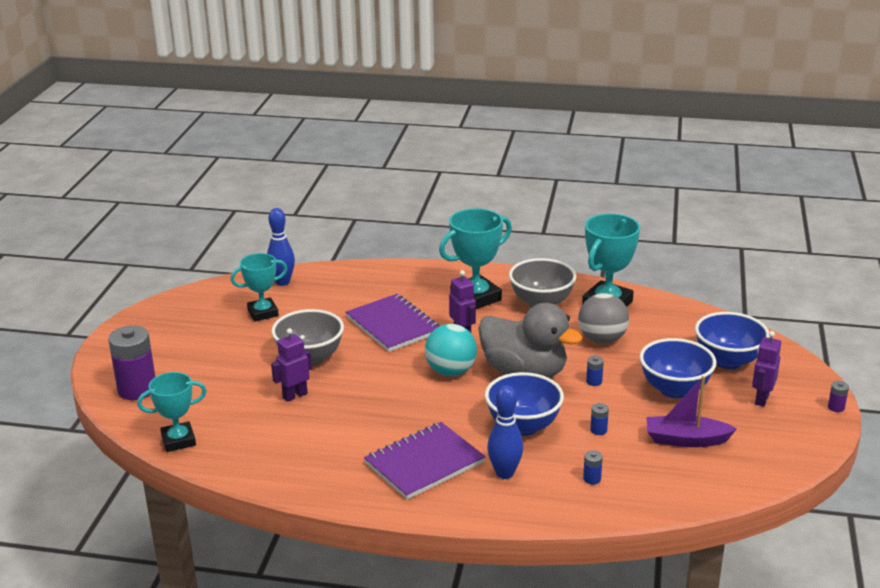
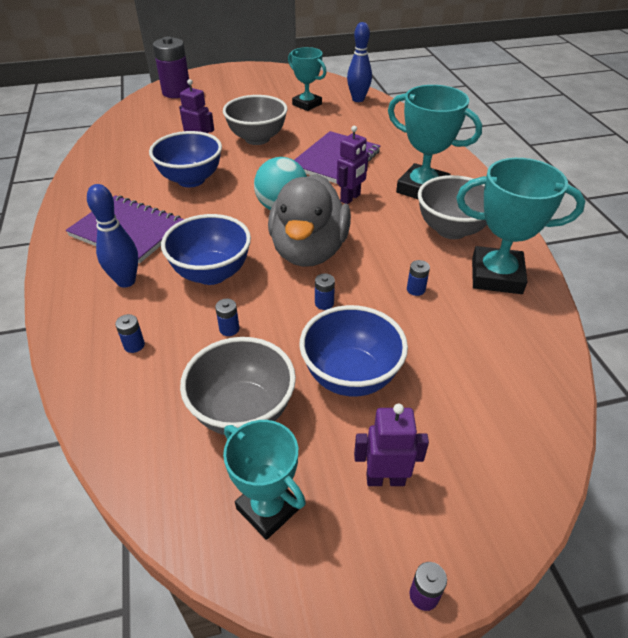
camera: 65 degrees right, 15 degrees up
turquoise trophy [137,372,207,452] -> turquoise trophy moved to [223,420,306,540]
grey ball [578,293,629,344] -> blue battery [407,260,430,296]
purple boat [646,376,737,447] -> grey bowl [180,337,296,435]
blue bowl [695,312,770,369] -> blue bowl moved to [149,131,222,188]

